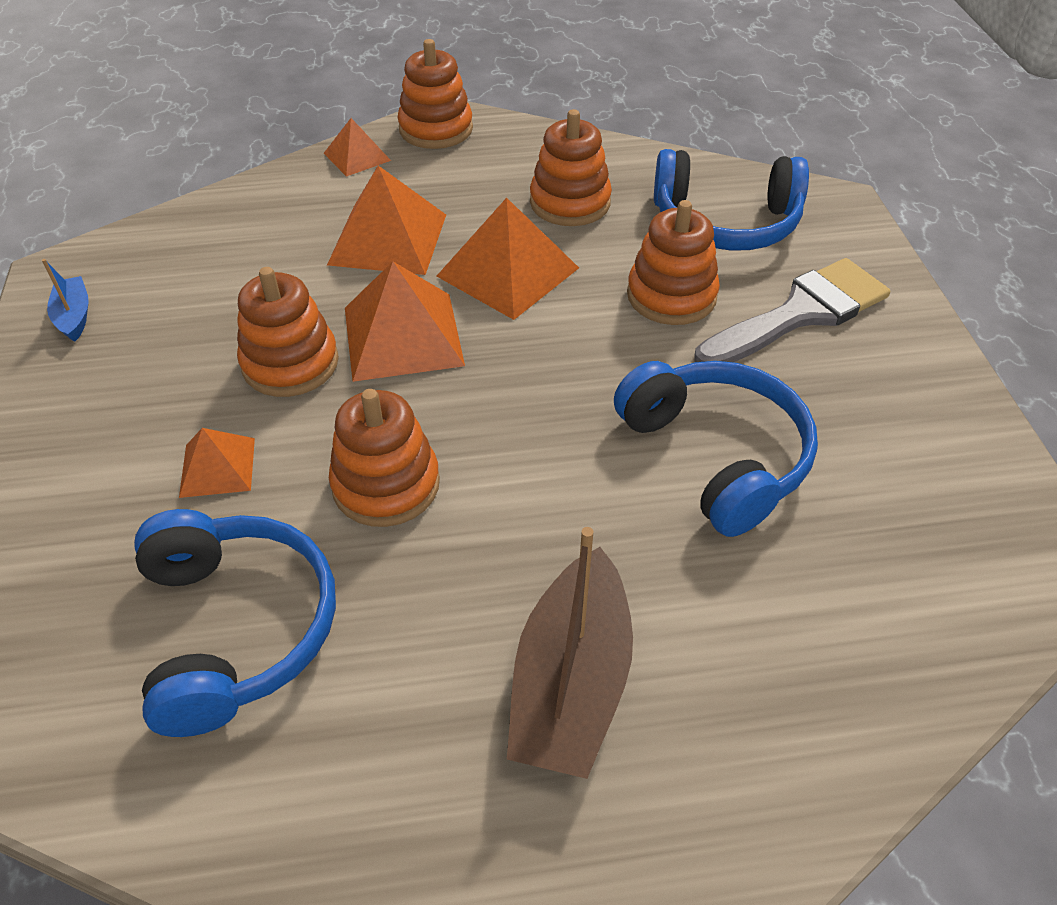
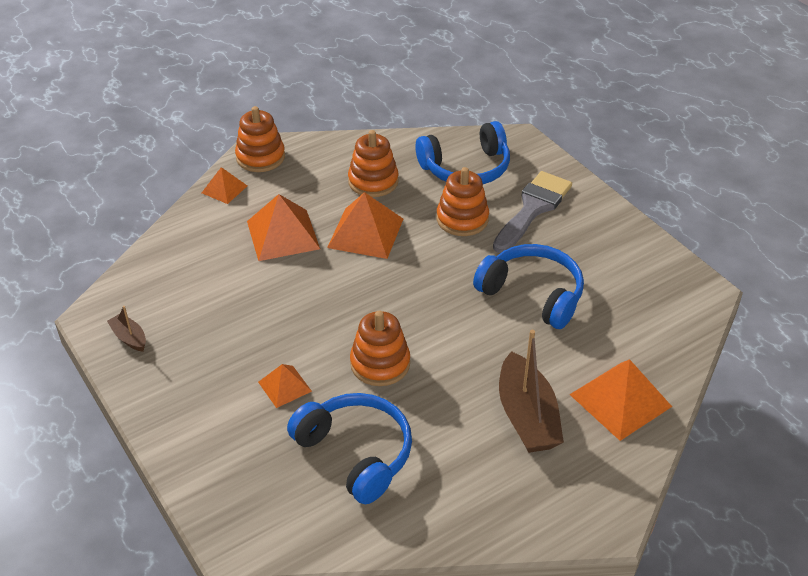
camera: 25 degrees left, 5 degrees down
blue boat [42,259,89,342] -> brown boat [107,306,146,352]
orange stacking toy [237,267,339,397] -> none
orange pyramid [345,262,465,382] -> orange pyramid moved to [569,359,672,441]

